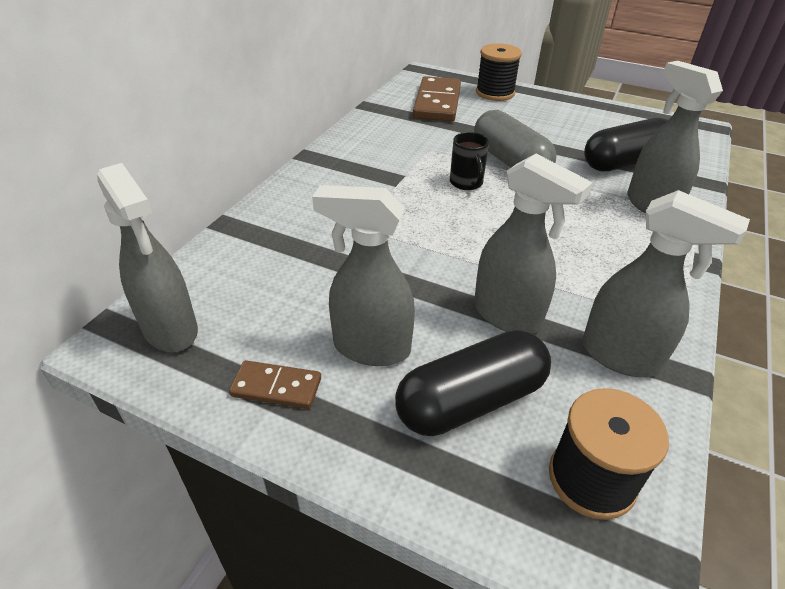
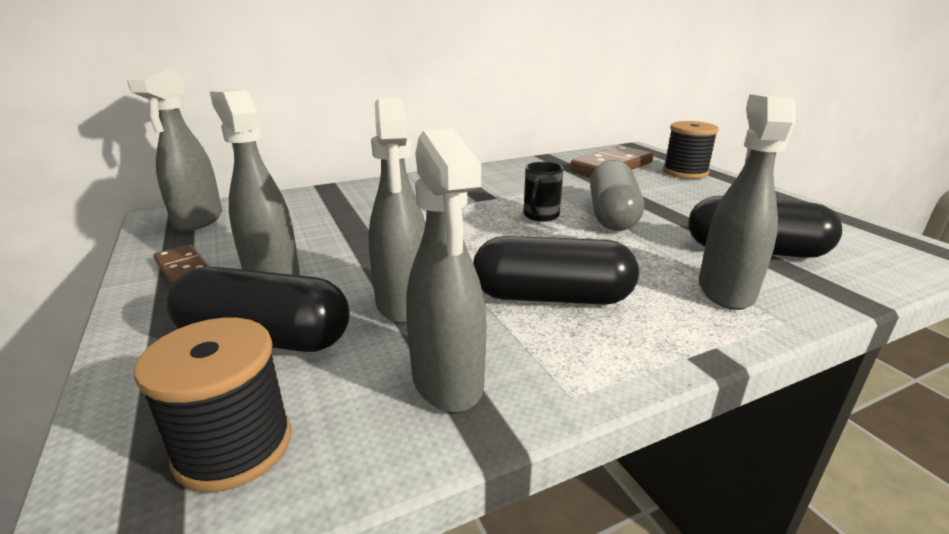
camera: 40 degrees right, 15 degrees down
none -> black capsule [473,236,639,305]

